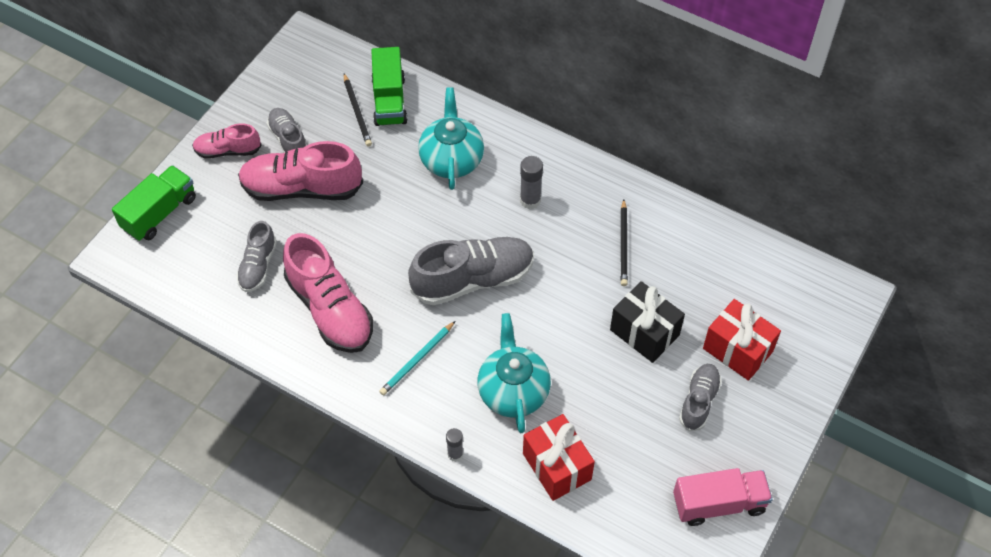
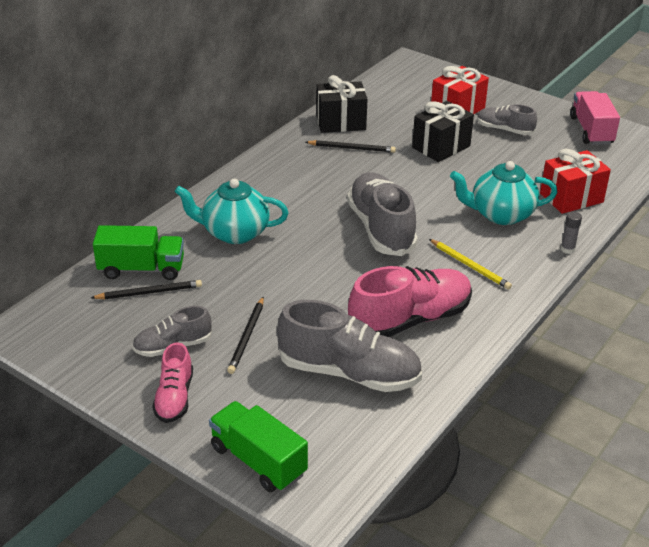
camera: 85 degrees left, 20 degrees down
grey shoe [236,221,277,292] -> grey shoe [277,300,422,392], size x1.78
pink shoe [238,141,363,201] -> black pencil [227,296,264,374]
turquoise pencil [379,321,455,395] -> yellow pencil [429,239,512,290]
grey glue stick [520,156,543,209] -> none
none -> black gift [316,75,368,133]

